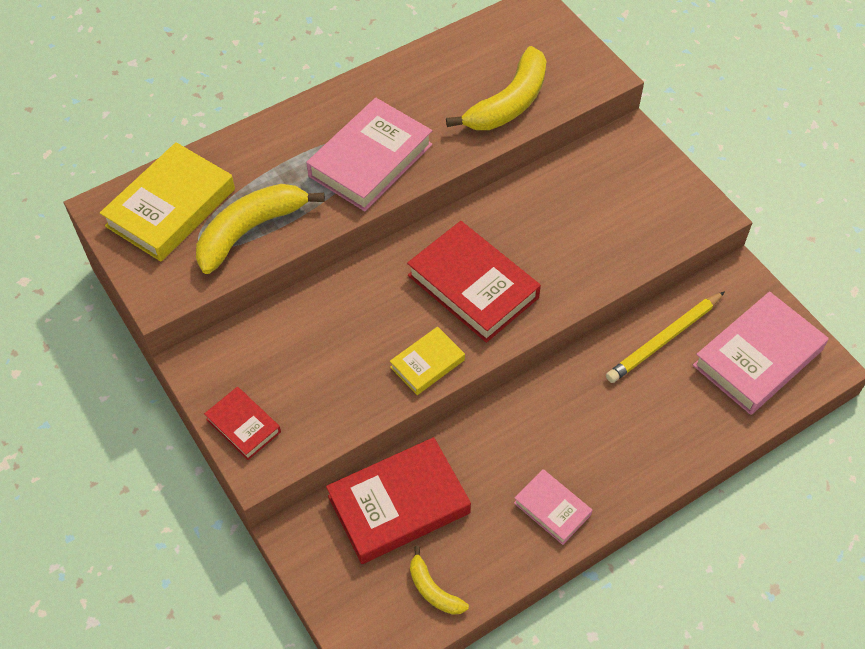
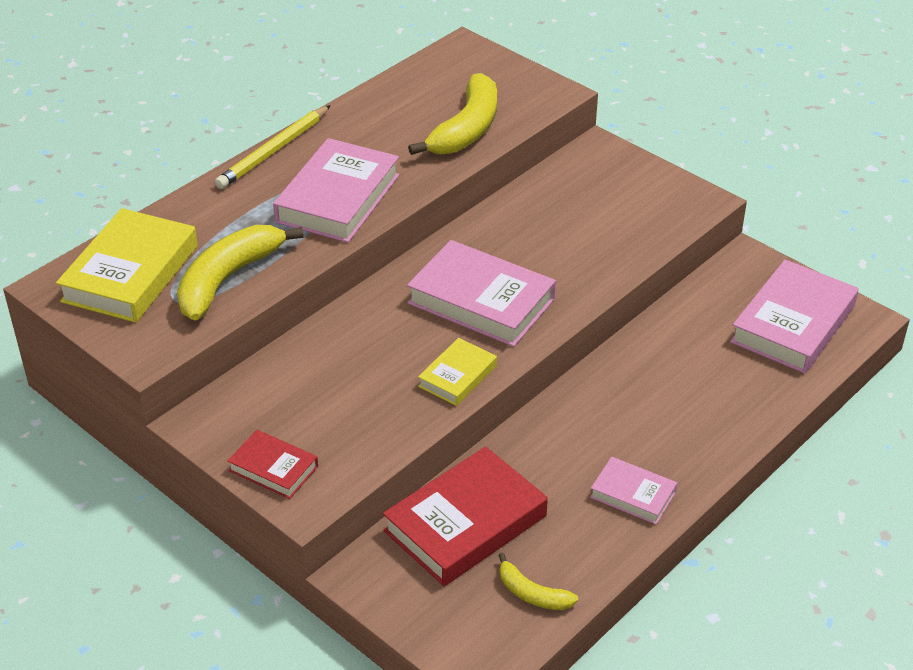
camera: 15 degrees left, 15 degrees down
red book [407,221,541,343] -> pink book [407,240,556,347]
yellow pencil [606,291,725,383] -> yellow pencil moved to [215,105,331,189]

